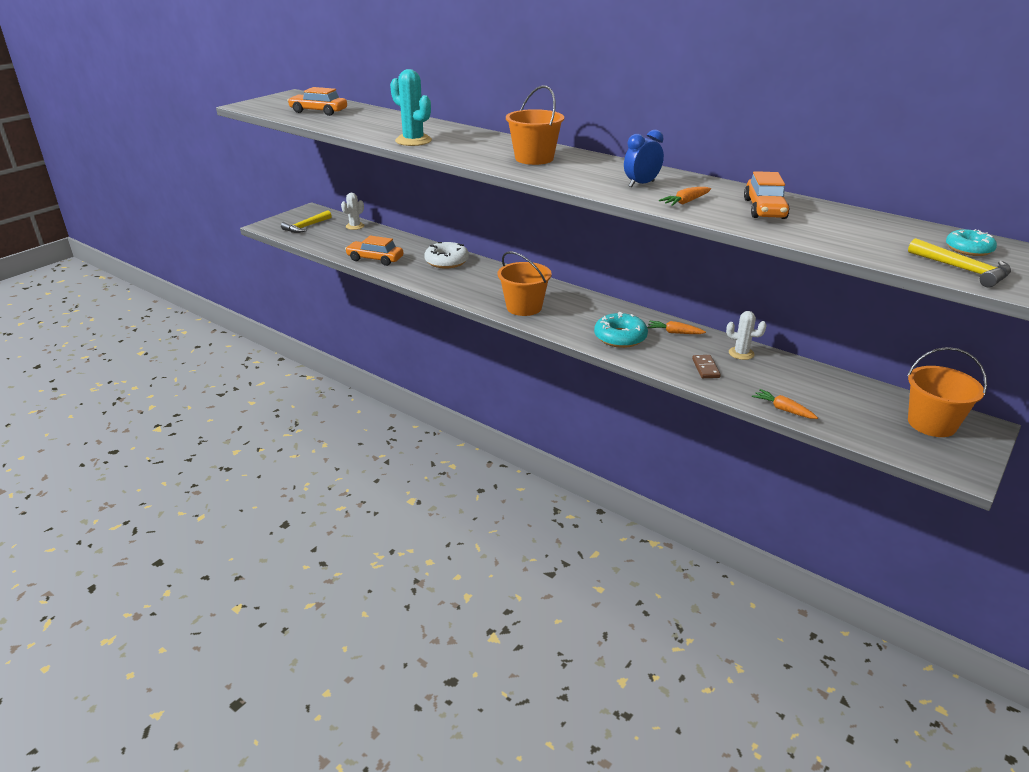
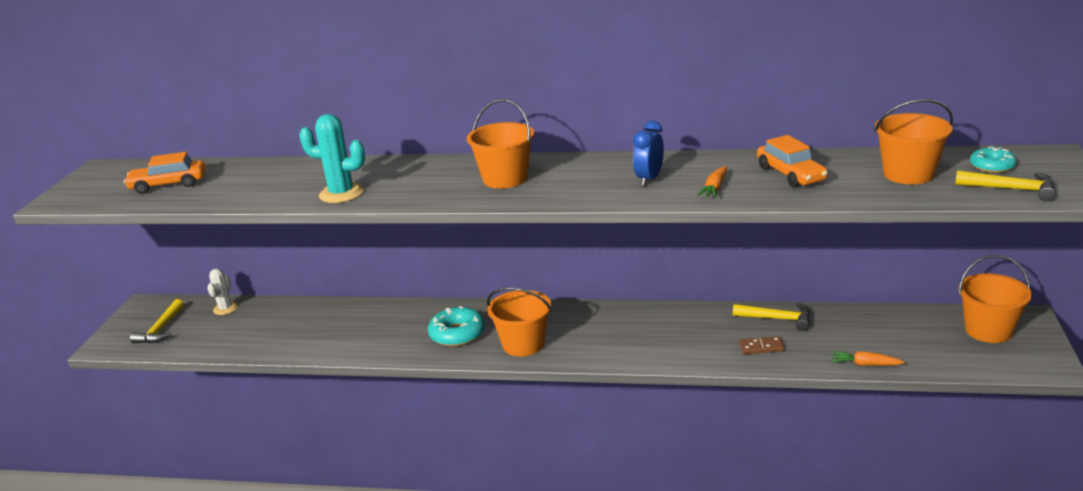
camera: 25 degrees left, 5 degrees down
orange car [345,236,403,266] -> none
white donut [424,242,469,269] -> none
turquoise donut [594,312,648,348] -> turquoise donut moved to [428,306,485,347]
orange carrot [647,321,706,334] -> none
brown domino [692,355,721,378] -> brown domino turned 60 degrees counterclockwise [739,336,784,354]
white cactus [726,311,767,360] -> yellow hammer [733,303,810,331]
none -> orange bucket [874,99,953,185]

